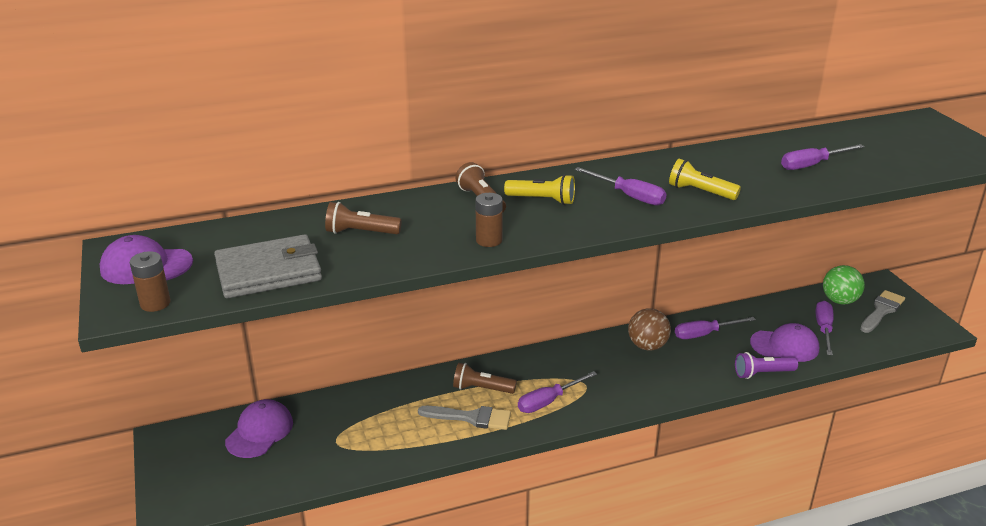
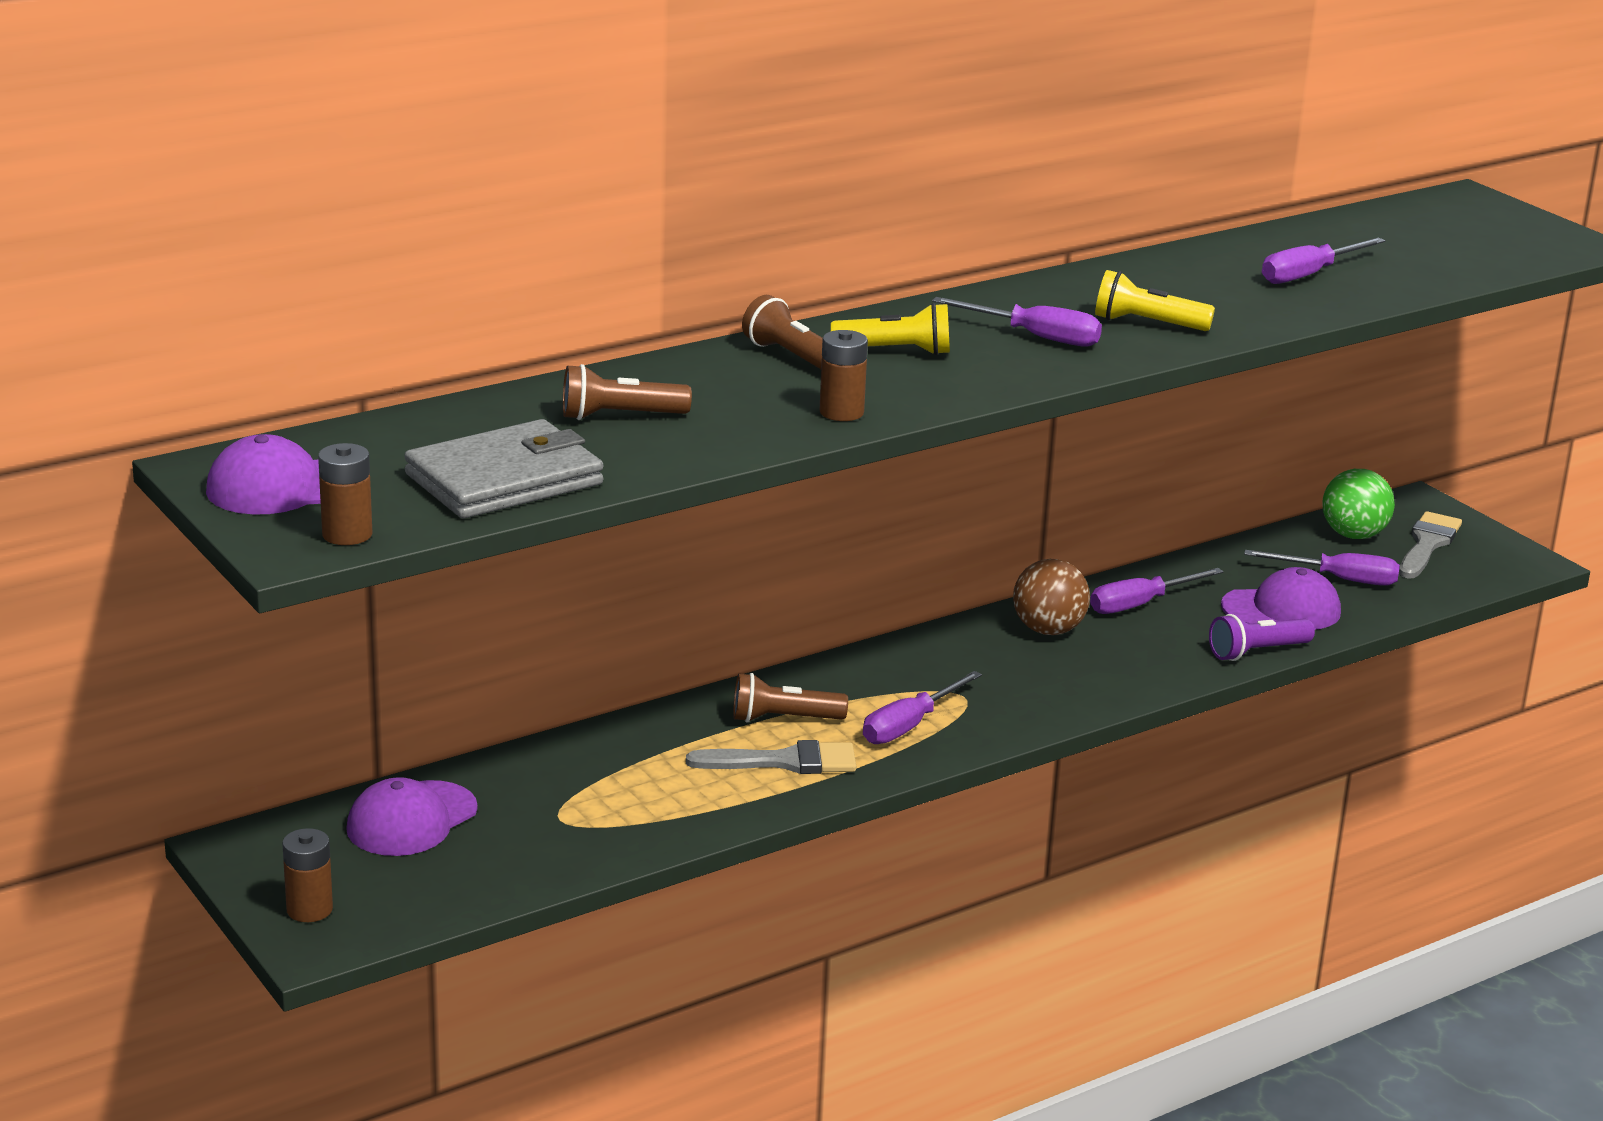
camera: 15 degrees left, 5 degrees down
purple cap [225,399,293,458] -> purple cap turned 150 degrees counterclockwise [346,777,478,856]
purple screwdriver [815,301,834,355] -> purple screwdriver turned 105 degrees clockwise [1244,550,1400,586]
none -> brown battery [282,828,333,922]

